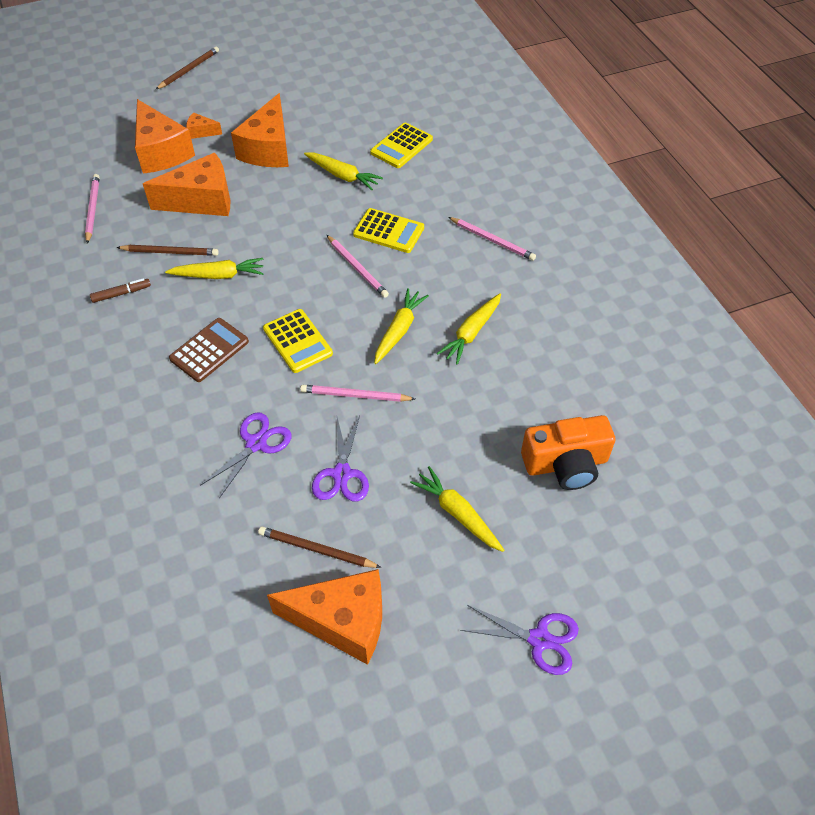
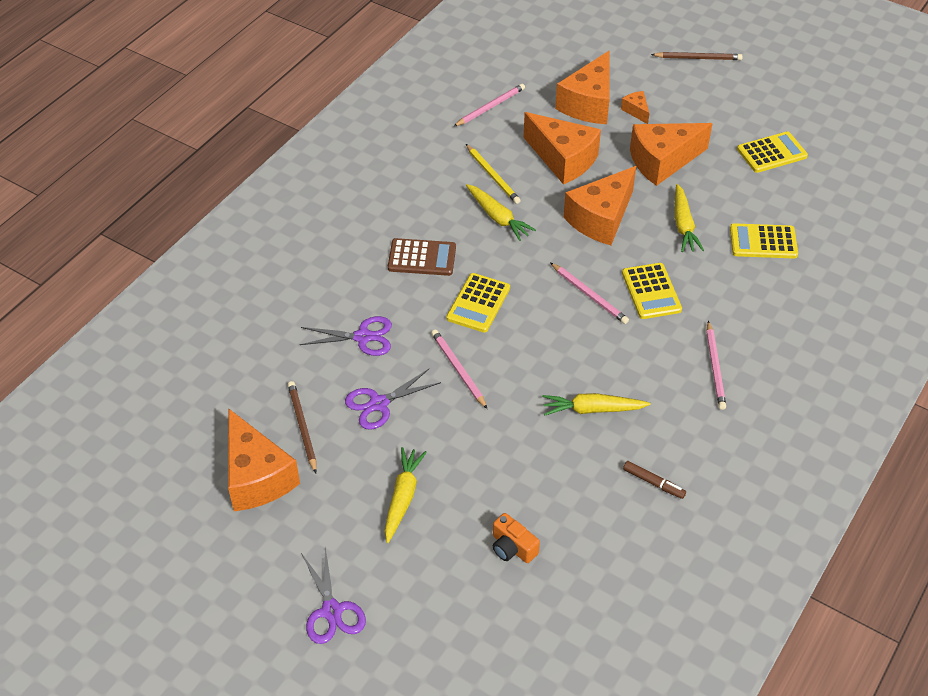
camera: 55 degrees right, 5 degrees down
brown marker [90,278,151,303] -> brown marker moved to [623,461,686,499]
brown pencil [116,245,219,256] -> yellow pencil [466,144,521,204]
pink pencil [327,235,389,298] -> pink pencil turned 60 degrees counterclockwise [550,262,629,324]
yellow carrot [374,288,429,364] -> none
orange camera [521,415,615,490] -> orange camera [493,513,540,563], size x0.57
none -> orange cheese [563,166,636,245]
none -> yellow calculator [737,131,808,173]

